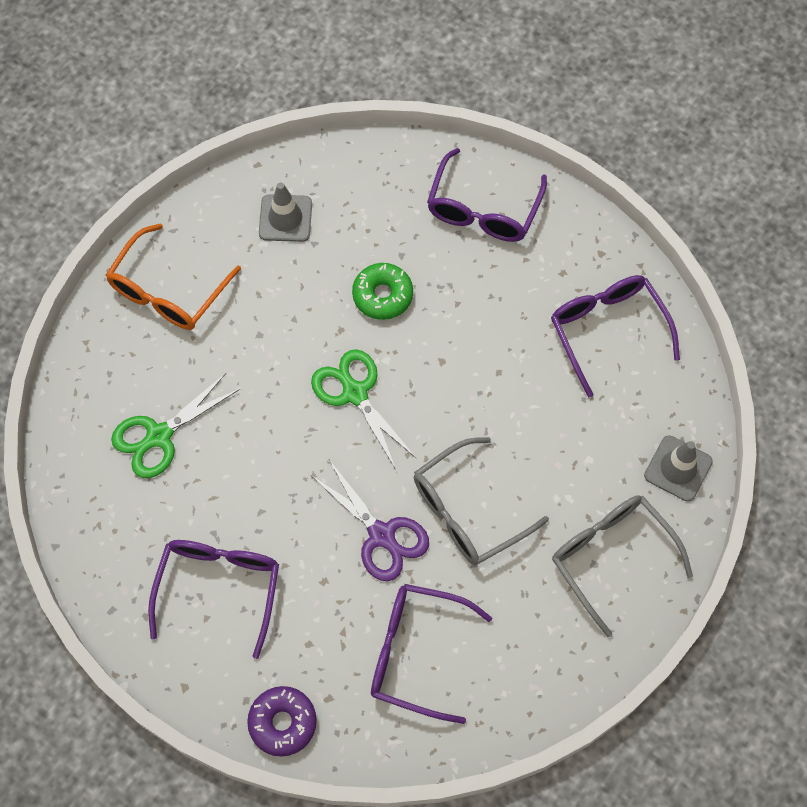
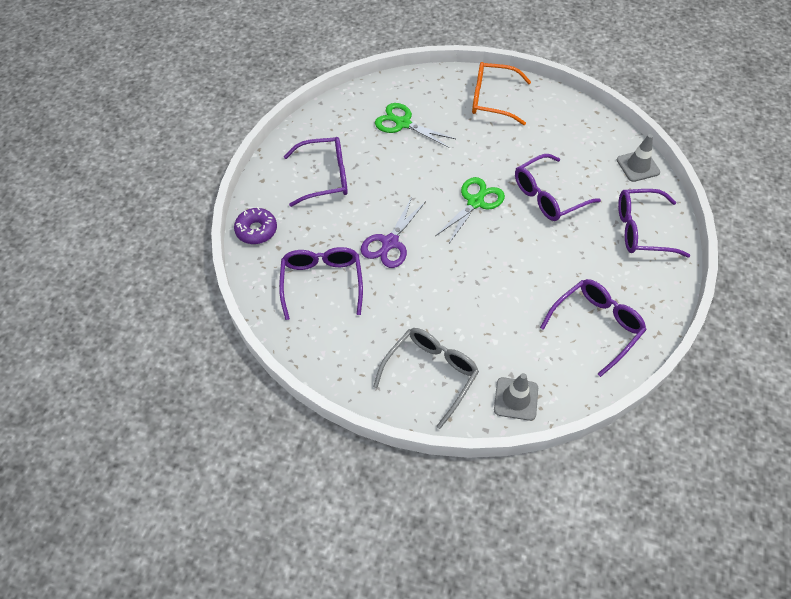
camera: 70 degrees right, 10 degrees down
grey traffic cone [259,182,312,242] -> grey traffic cone moved to [617,134,660,182]
green donut [352,263,413,320] -> purple glasses [515,154,601,221]
grey glasses [414,437,549,565] -> none

